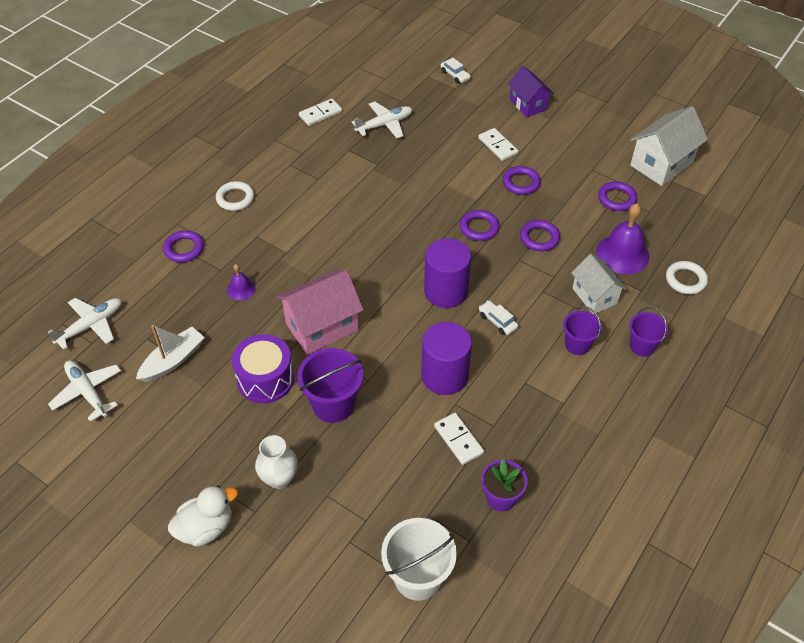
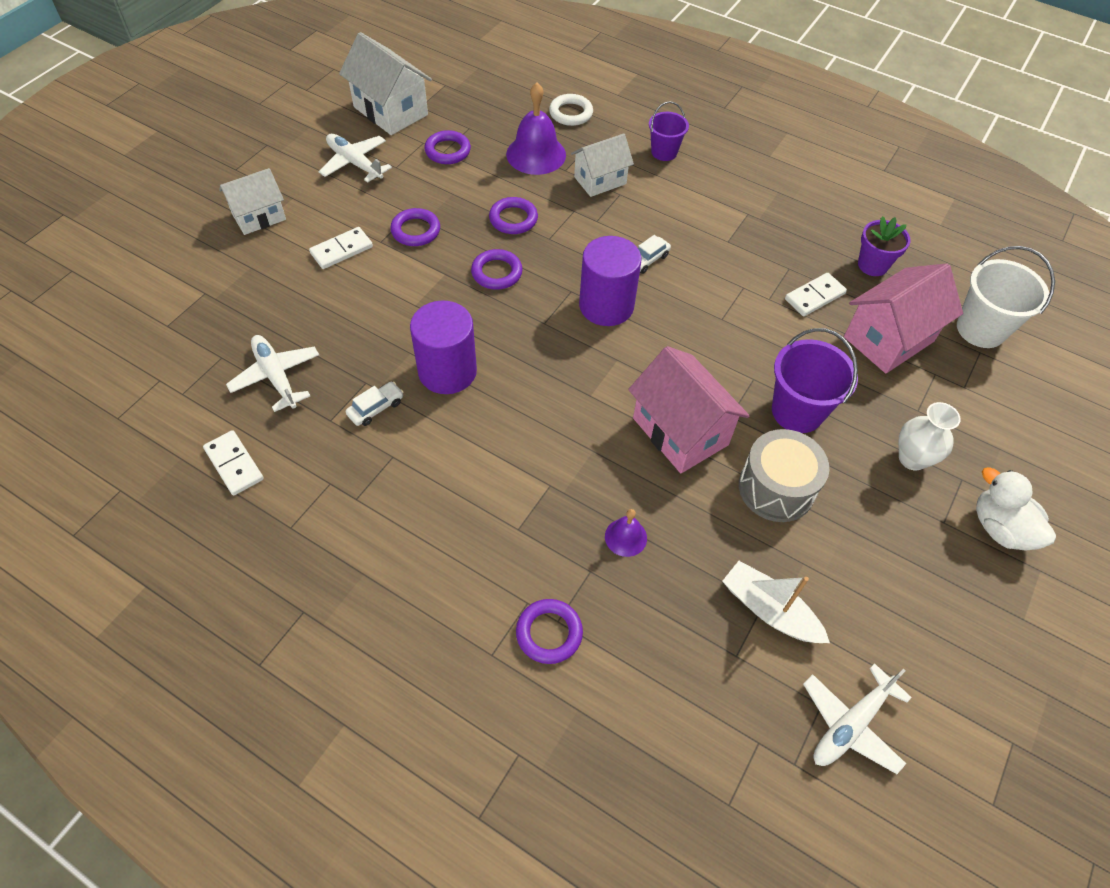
camera: 95 degrees left, 5 degrees up
white plane [48,298,122,350] -> white plane moved to [319,134,392,183]
white ring [216,181,254,211] -> none
purple drum [232,334,294,403] -> grey drum [739,429,829,522]
purple cylinder [421,322,472,395] -> purple cylinder moved to [410,301,477,394]
white car [441,58,471,84] -> white car moved to [346,381,404,426]
purple house [508,66,554,117] -> white house [219,168,286,235]
purple bucket [563,306,602,355] -> none
none -> pink house [844,263,963,373]

